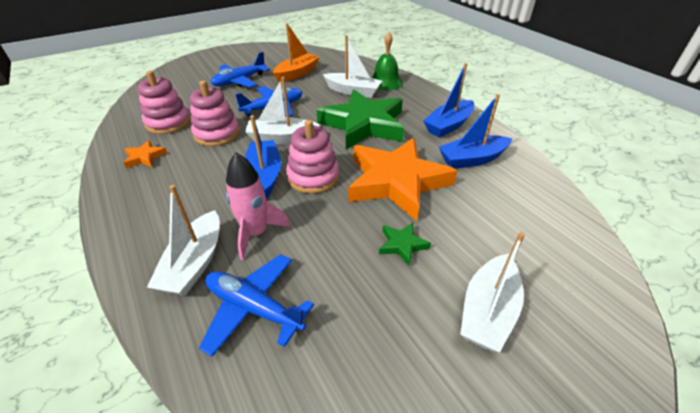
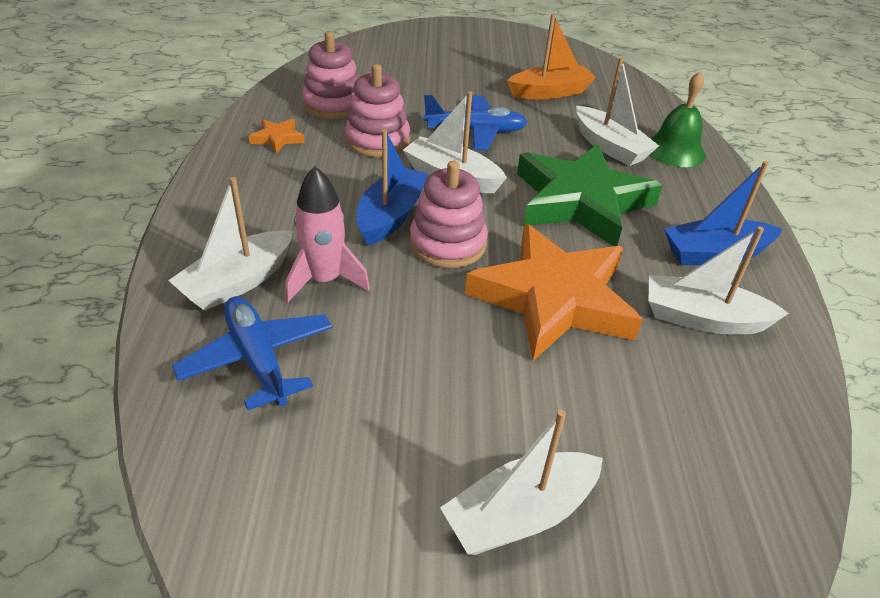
camera: 30 degrees right, 0 degrees up
blue plane [211,52,270,88] -> none
green star [379,222,431,266] -> none
blue boat [439,94,512,169] -> white boat [649,226,789,335]

